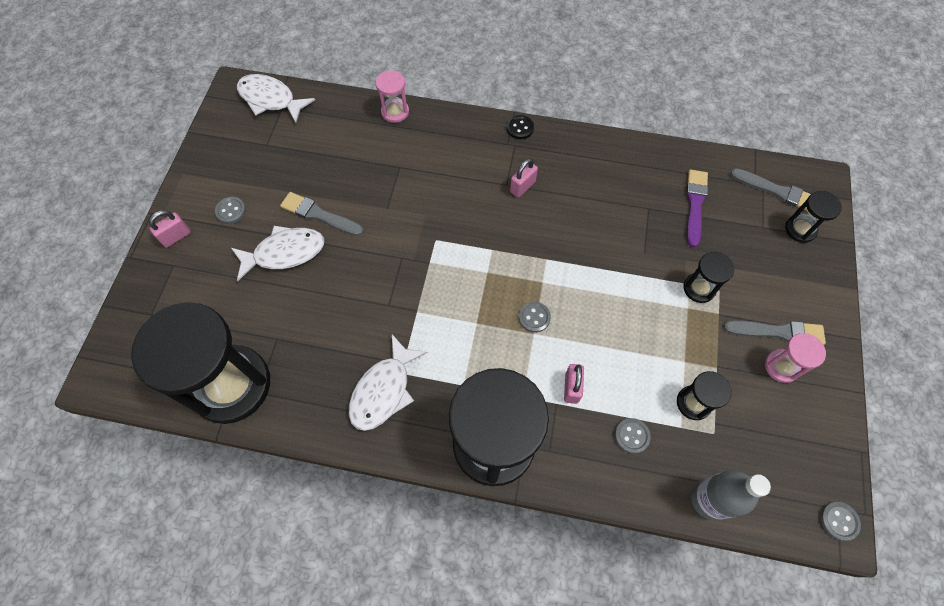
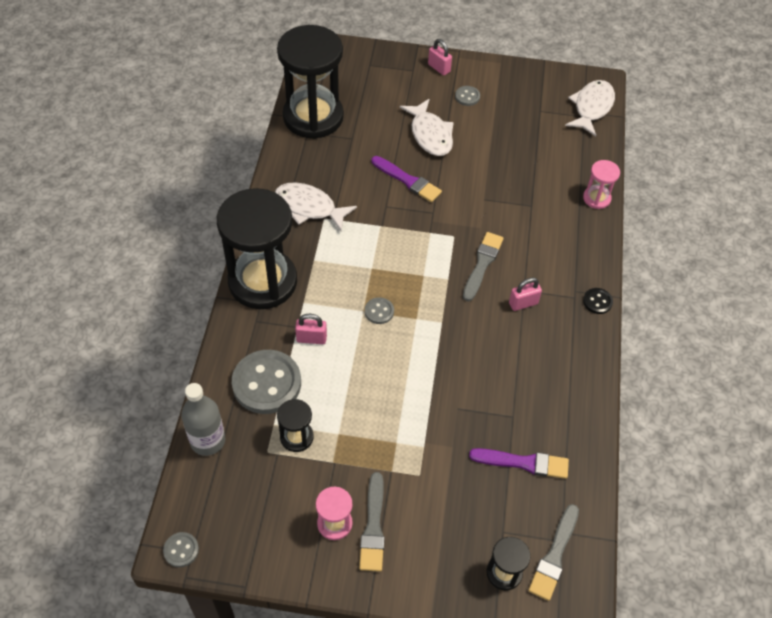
camera: 85 degrees right, 10 degrees down
grey brush [280,192,364,236] -> grey brush moved to [463,232,504,301]
pink padlock [510,158,538,197] -> pink padlock turned 60 degrees counterclockwise [509,277,542,311]
grey button [615,418,651,454] -> grey button [232,350,301,414], size x2.20
black hourglass [683,252,734,303] -> none
none -> purple brush [372,156,442,202]

